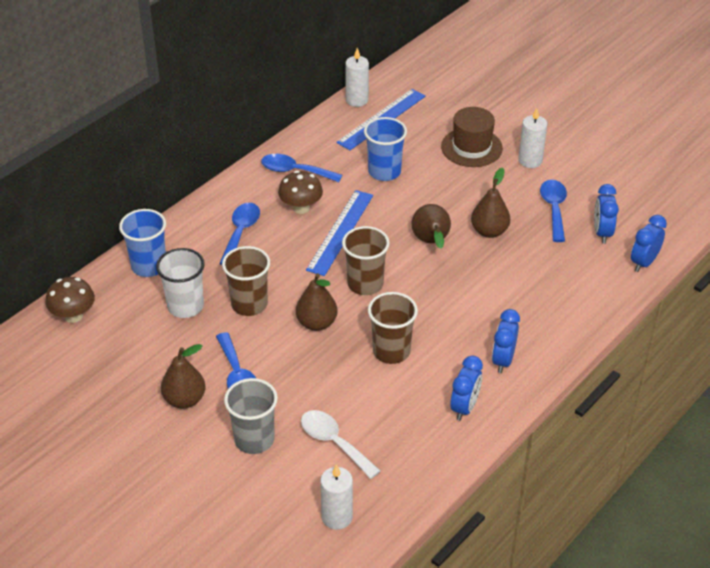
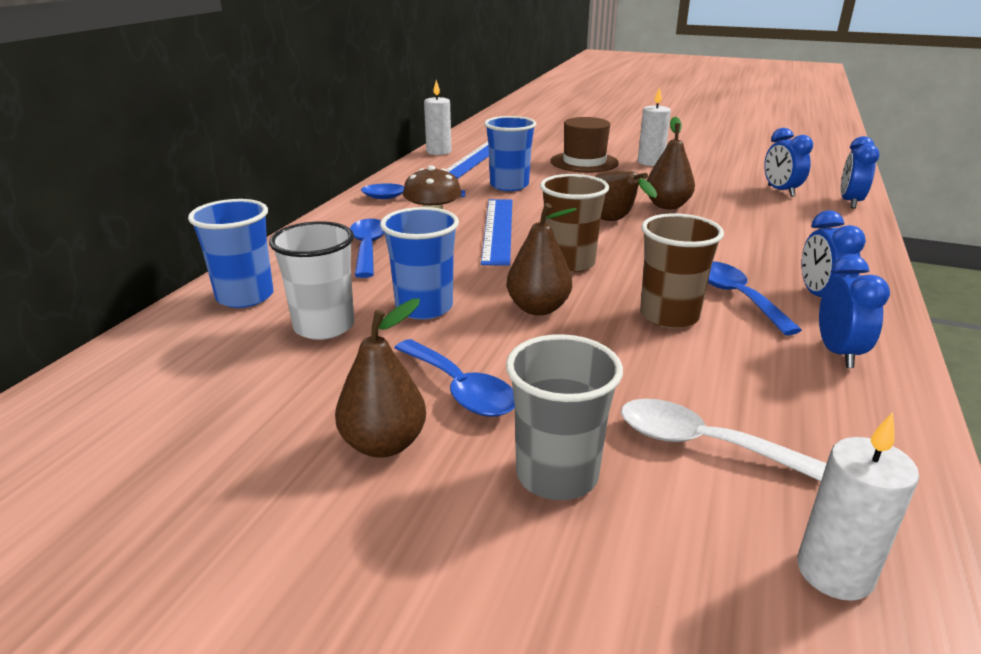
camera: 20 degrees left, 15 degrees down
brown mushroom [46,277,95,323] -> none
brown cup [222,246,270,316] -> blue cup [380,207,459,319]
blue spoon [540,180,567,242] -> blue spoon moved to [708,261,802,335]

